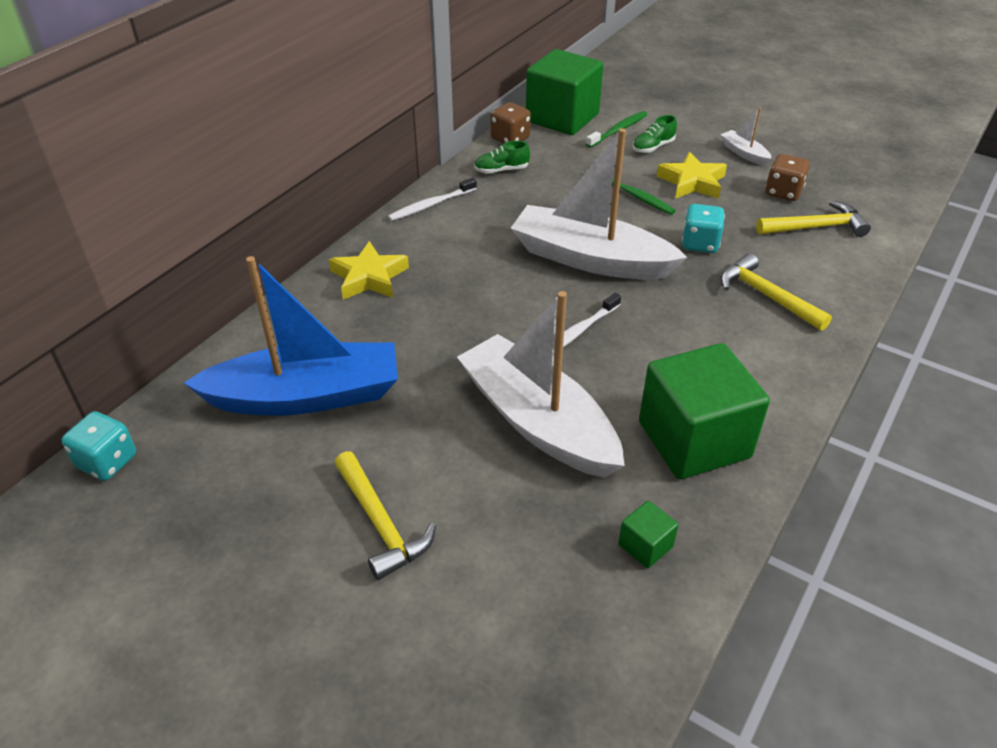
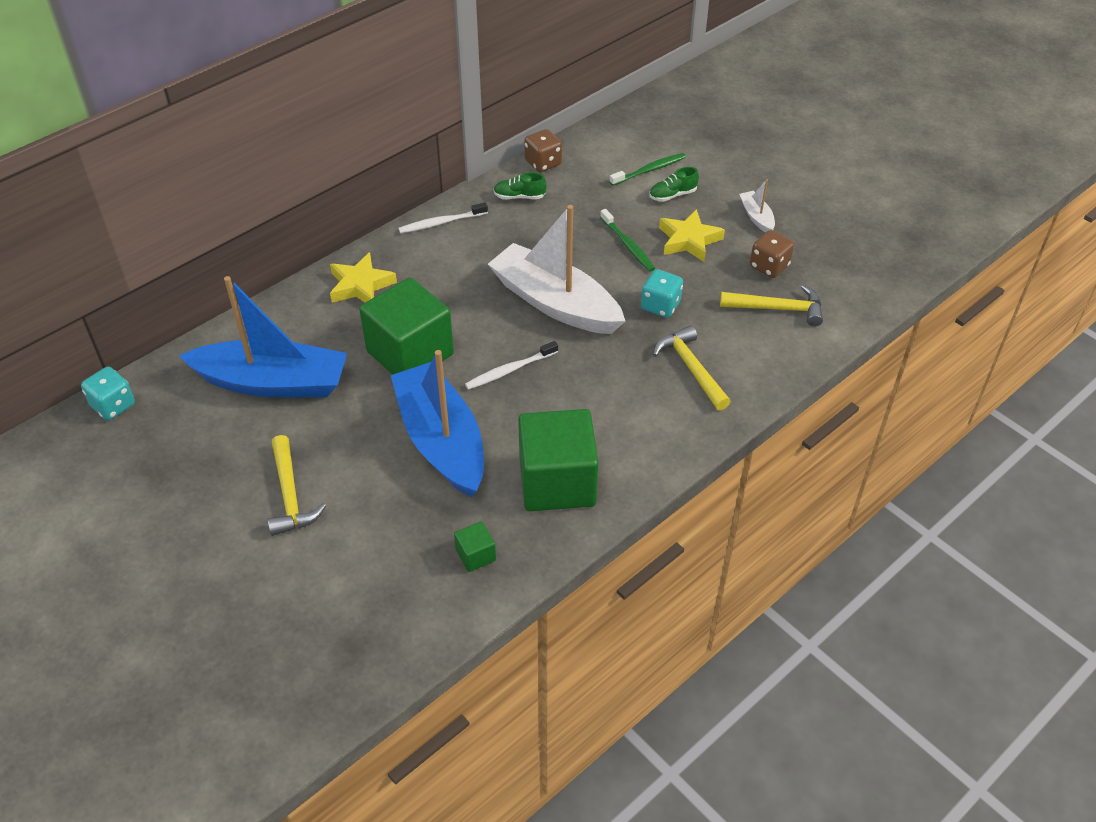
camera: 15 degrees right, 5 degrees up
white boat [457,291,625,478] -> blue boat [391,350,484,497]
green cube [526,49,603,135] -> green cube moved to [359,277,454,375]

